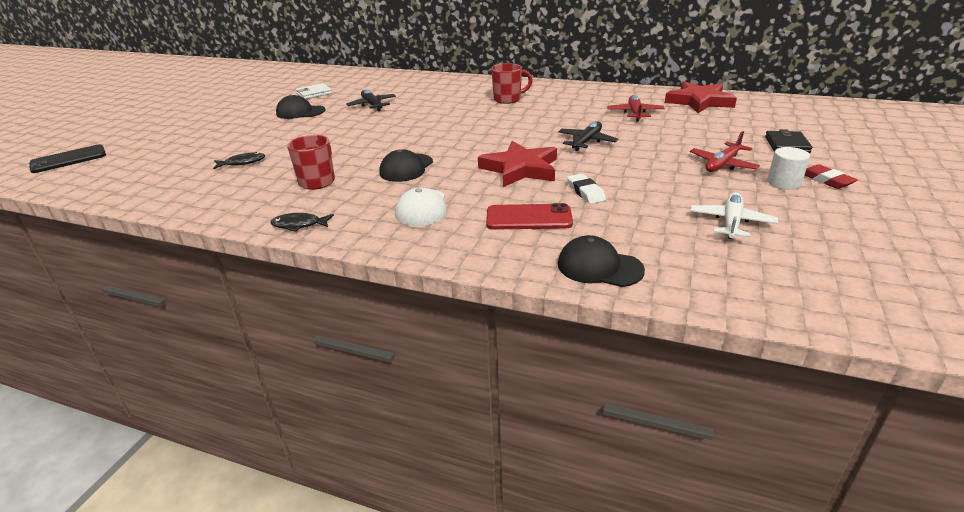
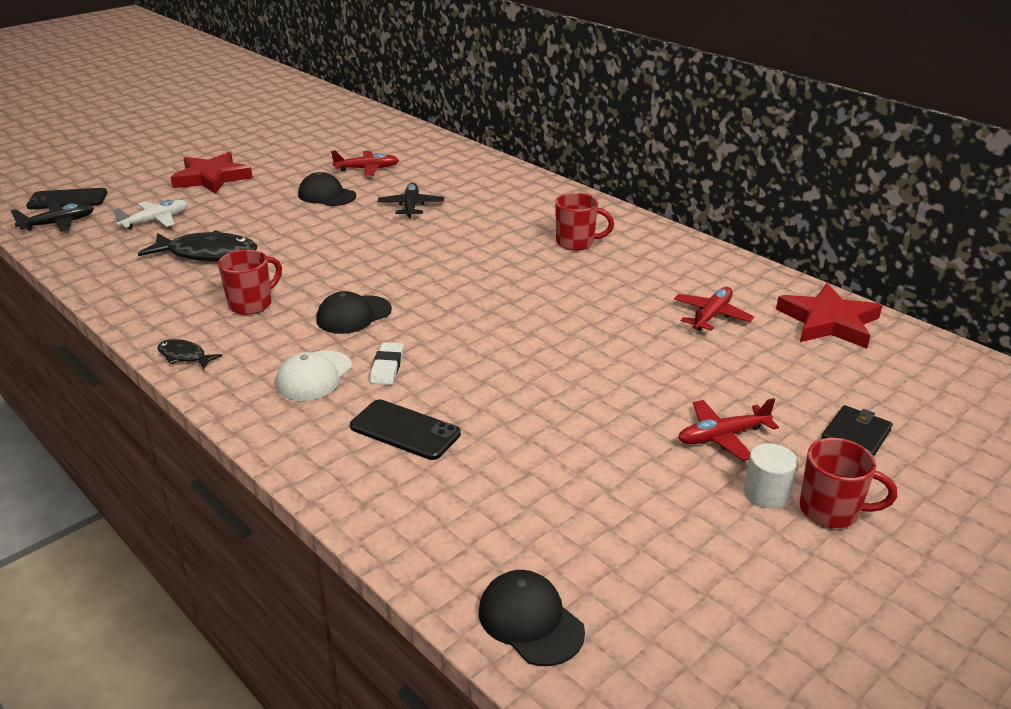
camera: 25 degrees right, 0 degrees up
black fish [213,152,265,169] -> black fish [138,230,257,261], size x1.97
white wallet [296,83,332,99] -> red plane [331,151,399,176]
red star [478,141,557,187] -> red star moved to [170,152,253,194]
red phone [486,203,573,230] -> black phone [350,399,461,460]
black plane [558,122,618,151] -> black plane moved to [11,203,94,231]
black cap [558,235,645,287] -> black cap moved to [479,570,585,666]
white eraser [567,173,606,204] -> white eraser moved to [370,342,404,385]
white plane [690,192,778,239] -> white plane moved to [113,200,188,229]
red eraser [805,164,858,189] -> red mug [800,438,897,528]

